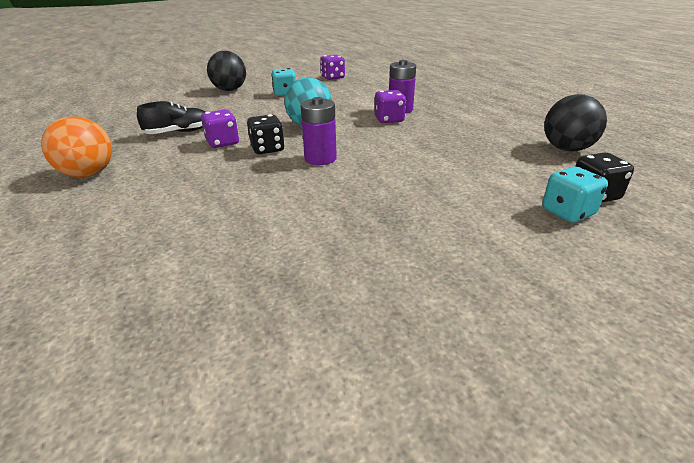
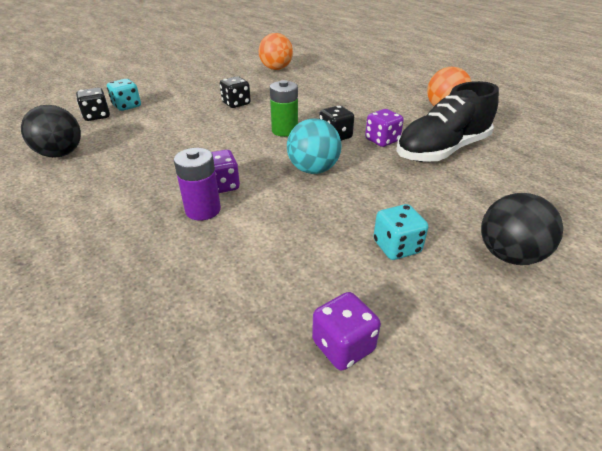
camera: 170 degrees right, 5 degrees up
black shoe [137,101,205,134] -> black shoe [397,81,499,162], size x1.79
purple battery [300,97,337,165] -> green battery [270,80,298,137]
none -> black dice [220,76,251,108]
none -> orange ball [259,33,293,70]

